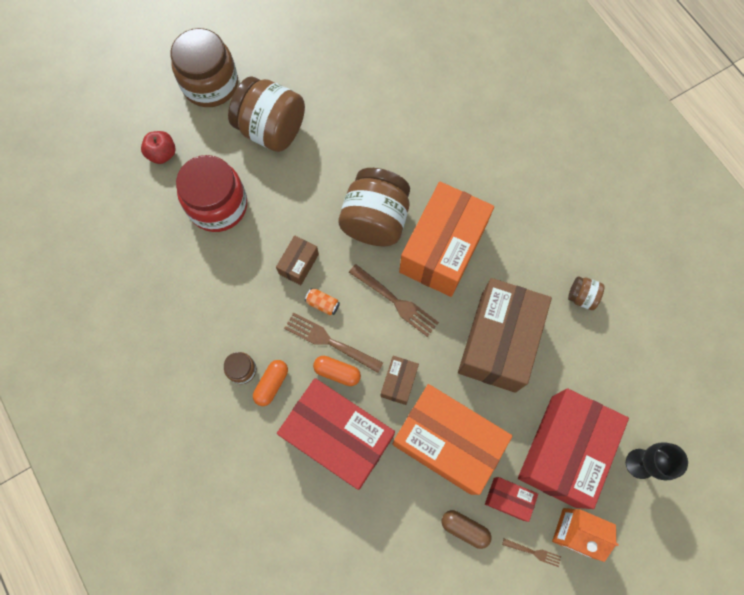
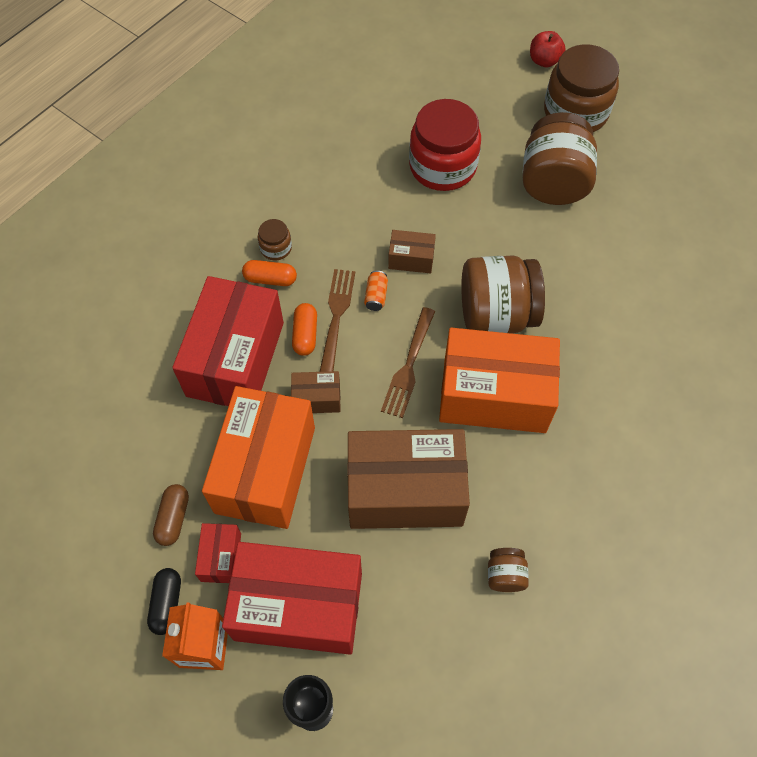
camera: 70 degrees right, 10 degrees down
red apple [141,131,176,164] -> red apple moved to [530,31,566,67]
brown fork [502,538,561,567] -> black capsule [147,568,181,635]

